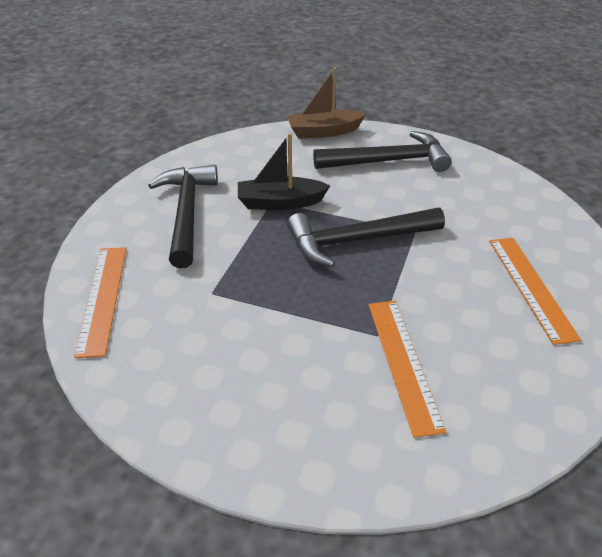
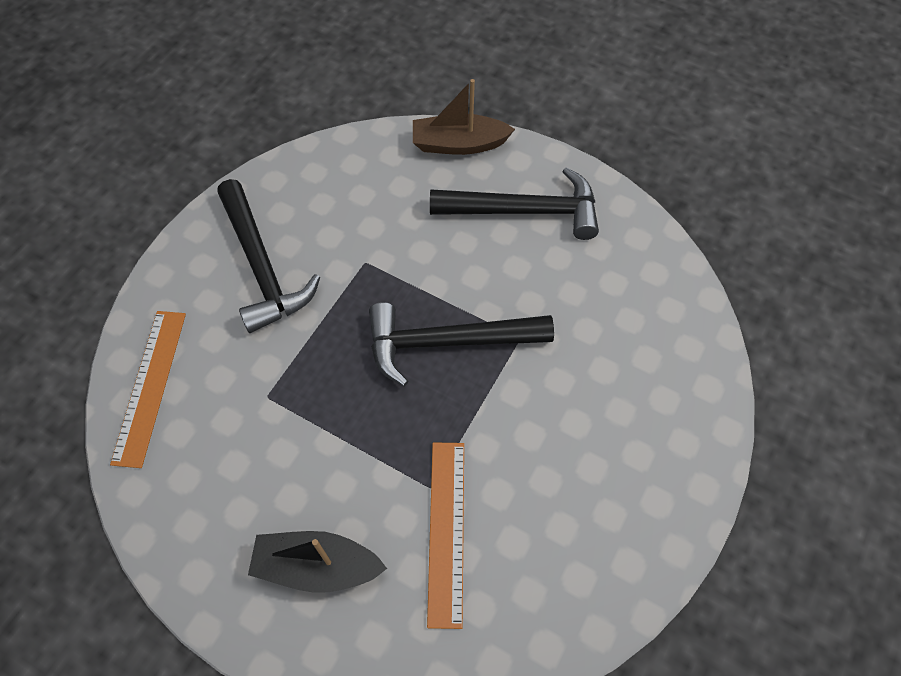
camera: 10 degrees right, 20 degrees up
black hammer [148,165,218,268] -> black hammer turned 150 degrees clockwise [217,179,320,333]
black boat [238,133,330,210] -> black boat moved to [248,531,387,593]
orange ruler [489,238,581,345] -> none

